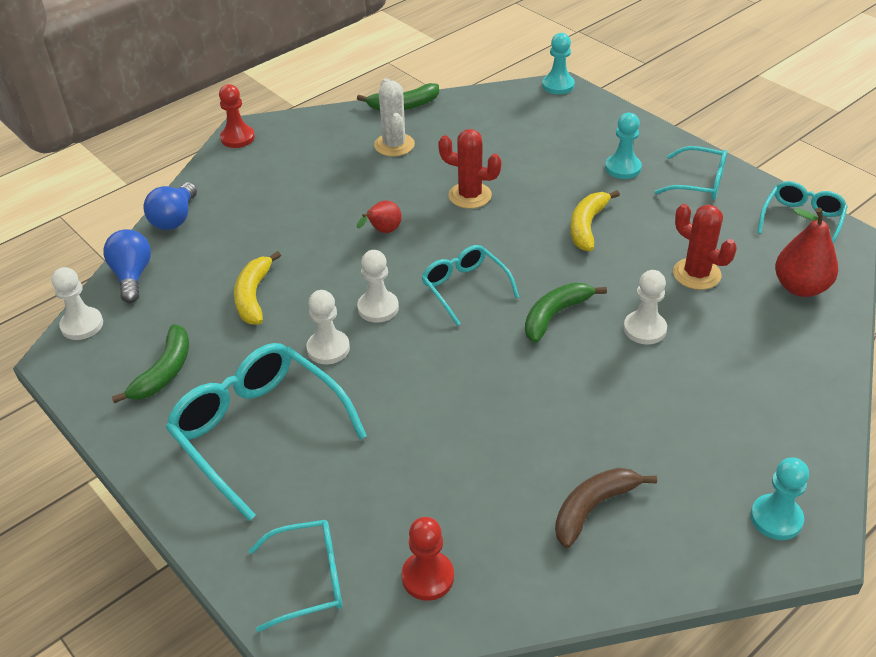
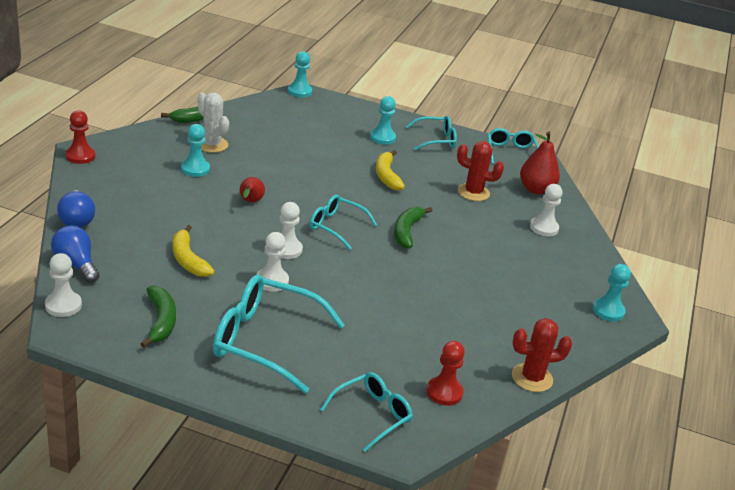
camera: 35 degrees left, 10 degrees down
red cactus [438,129,502,209] -> red cactus moved to [512,318,572,392]
brown banana [555,468,657,548] -> none
white pawn [624,270,667,344] -> white pawn moved to [530,184,562,236]
none -> turquoise pawn [181,124,210,177]

